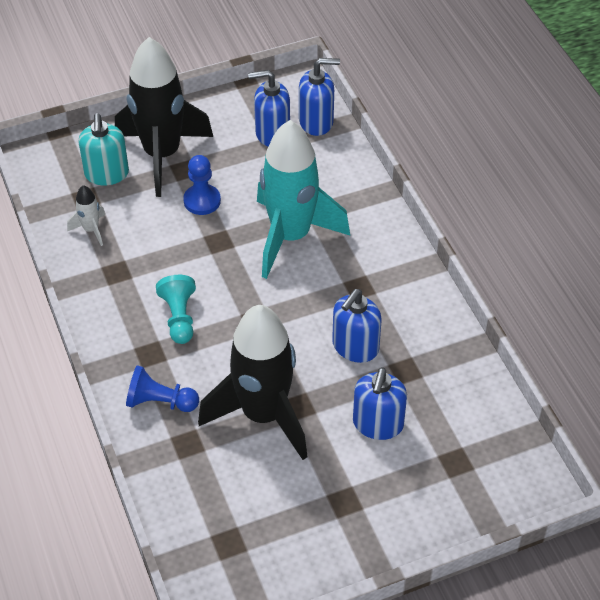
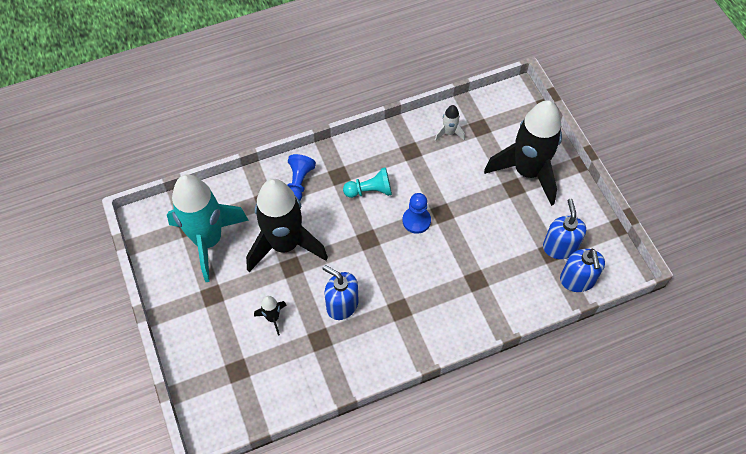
camera: 90 degrees right, 10 degrees up
turquoise soap dispenser [79,113,129,185] -> none
blue pawn [183,155,221,215] -> blue pawn moved to [403,193,431,234]
turquoise rocket [257,120,350,279] -> turquoise rocket moved to [167,174,248,282]
blue soap dispenser [353,368,407,440] -> black rocket [254,296,286,336]

